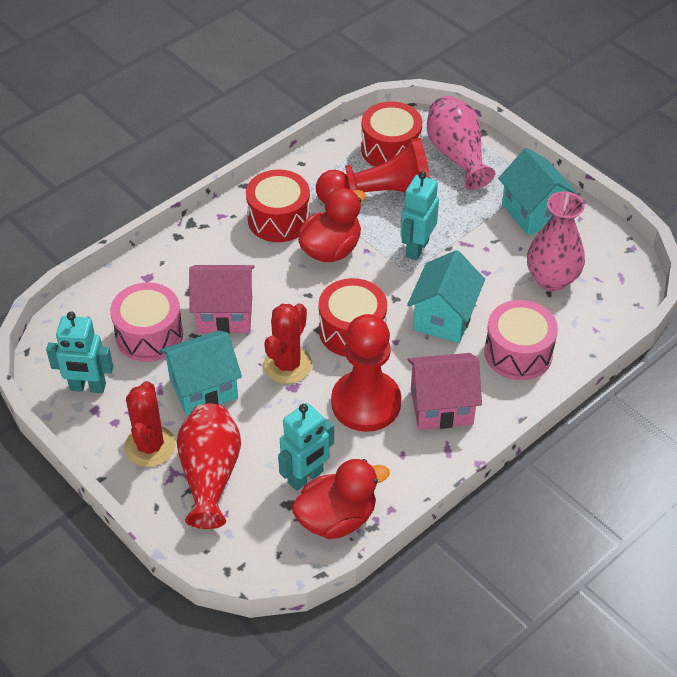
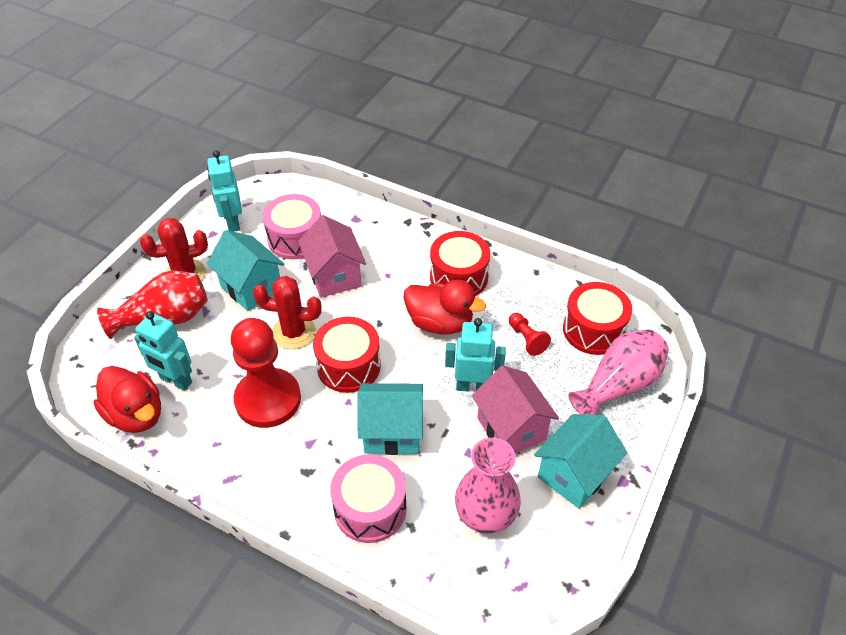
camera: 70 degrees right, 0 degrees up
red pawn [316,138,431,204] -> red pawn [509,313,551,356], size x0.44
pink house [408,353,482,430] -> pink house moved to [472,366,559,454]

